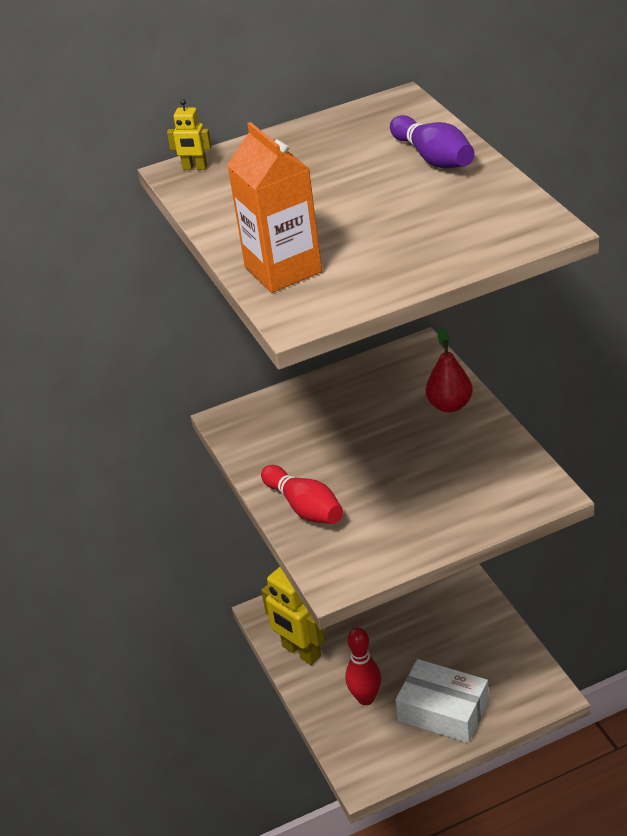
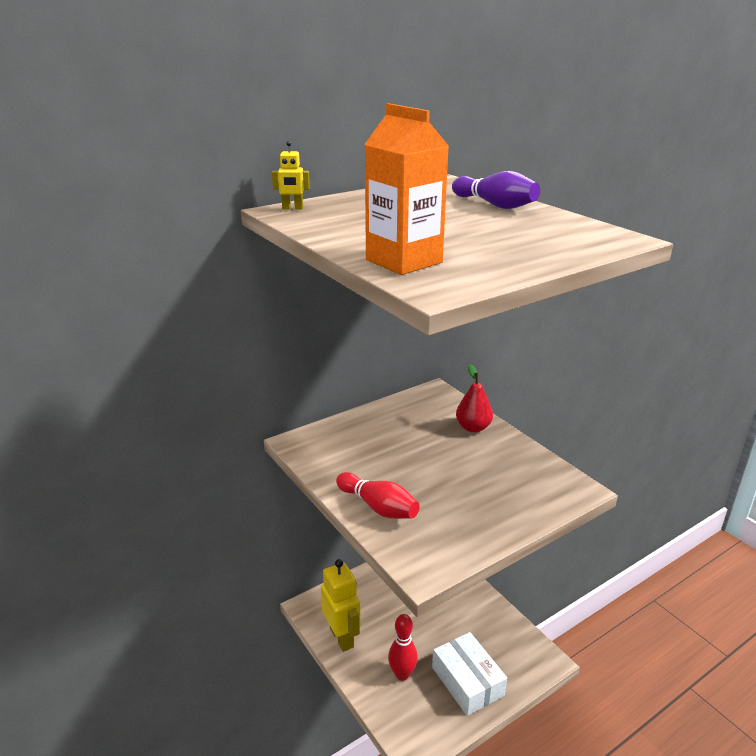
camera: 15 degrees left, 10 degrees down
yellow robot [261,567,325,665] -> yellow robot turned 150 degrees counterclockwise [321,559,360,652]
white box [395,659,489,743] -> white box turned 45 degrees clockwise [432,632,507,716]

